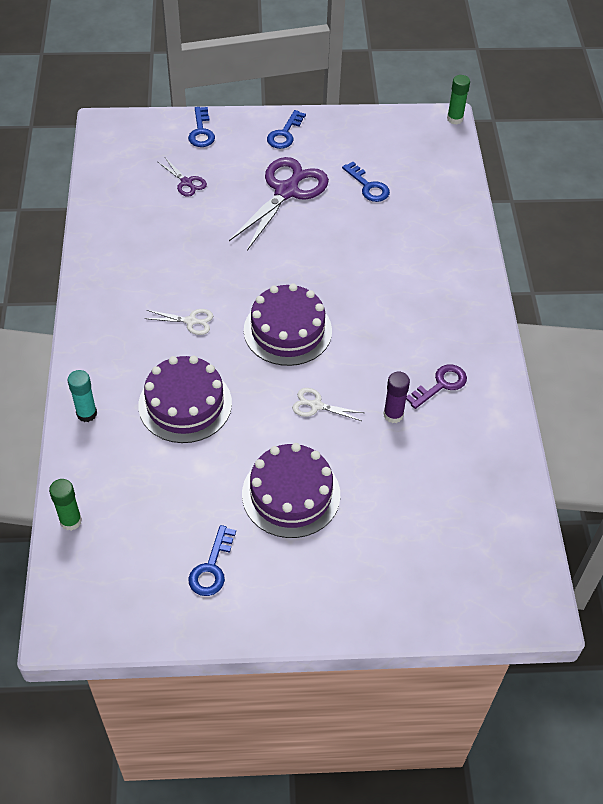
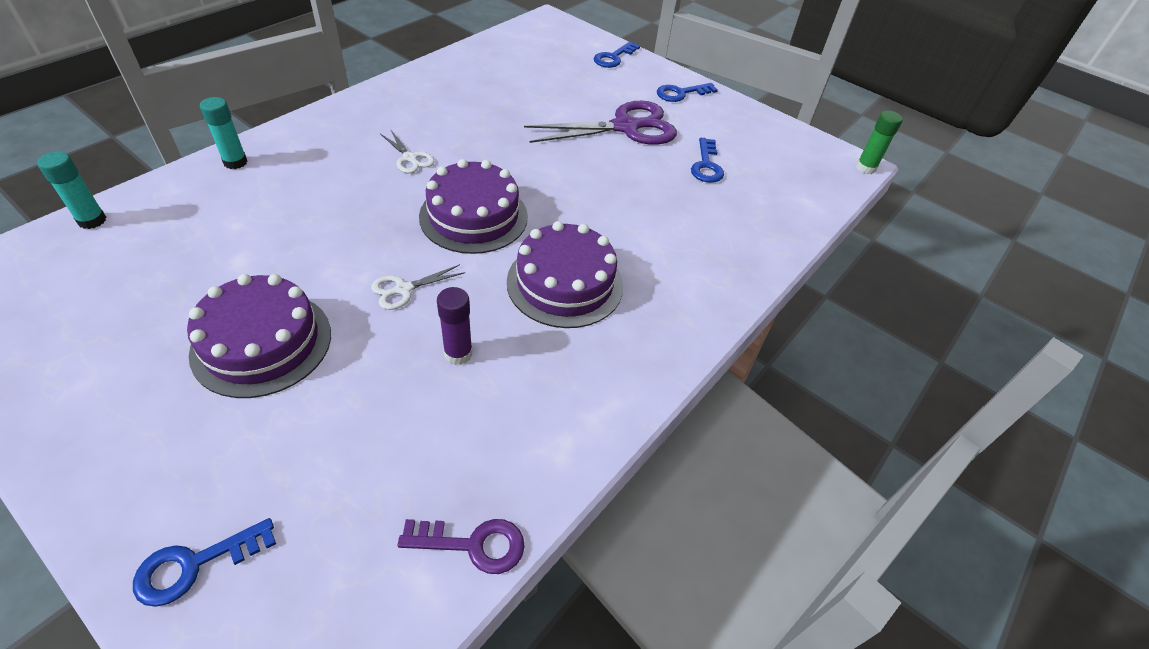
camera: 40 degrees right, 5 degrees down
green glue stick [49,479,82,531] -> turquoise glue stick [37,152,106,229]
purple cake [138,356,232,443] -> purple cake moved to [507,221,623,328]
purple scissors [158,159,207,197] -> none
blue key [188,525,236,596] -> blue key moved to [133,518,276,607]
white scissors [292,388,364,421] -> white scissors turned 90 degrees counterclockwise [371,264,465,310]
purple key [406,364,467,409] -> purple key moved to [398,519,525,574]

